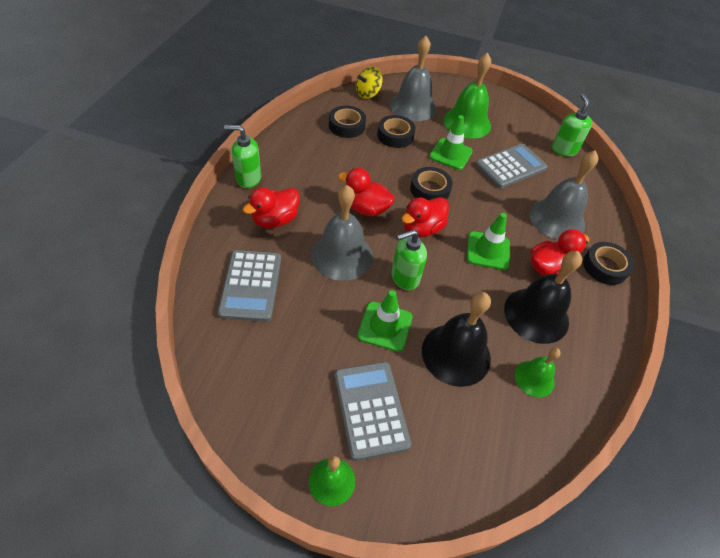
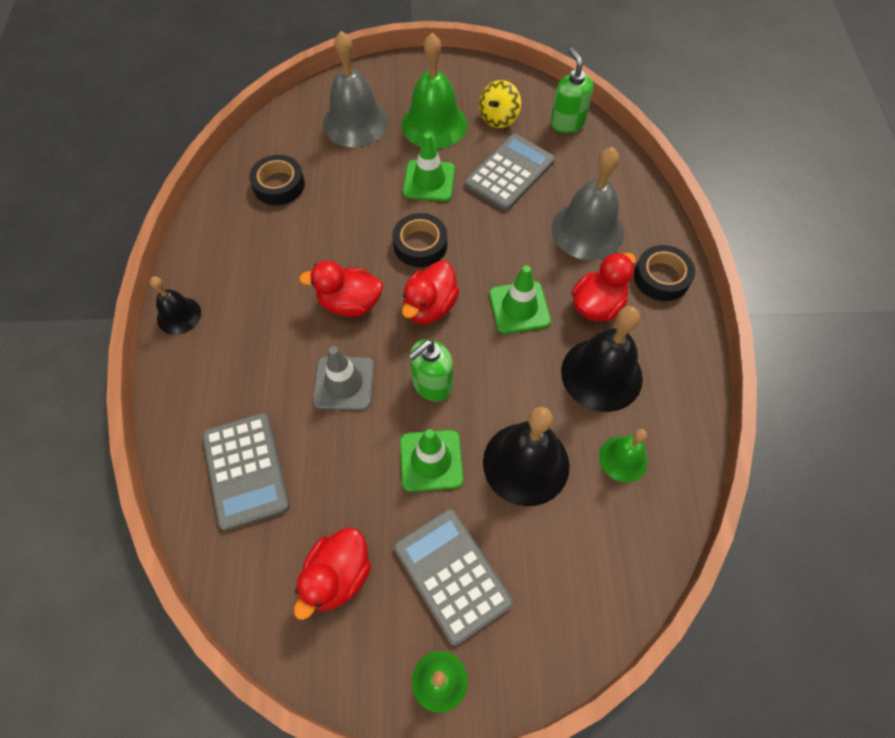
camera: 15 degrees left, 10 degrees up
green soap dispenser [224,125,261,188] -> black bell [150,277,201,335]
red duck [242,187,300,228] -> red duck moved to [294,527,371,620]
grey bell [311,185,373,281] -> grey traffic cone [313,346,374,410]
yellow spinning top [356,67,382,99] -> yellow spinning top moved to [479,80,521,128]
black tape [377,115,416,148] -> none

